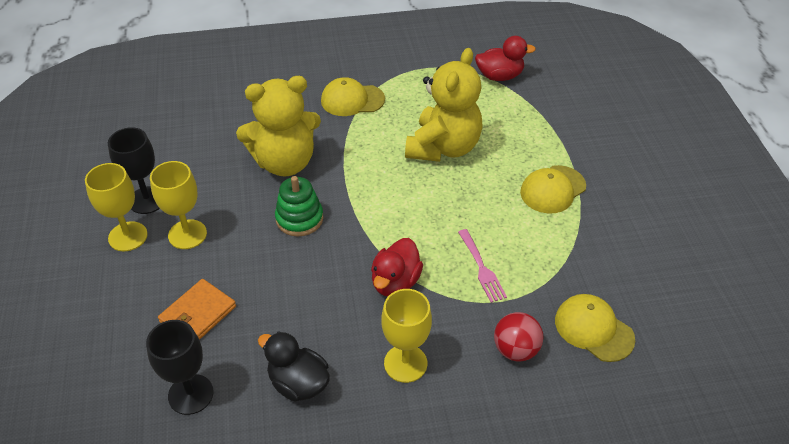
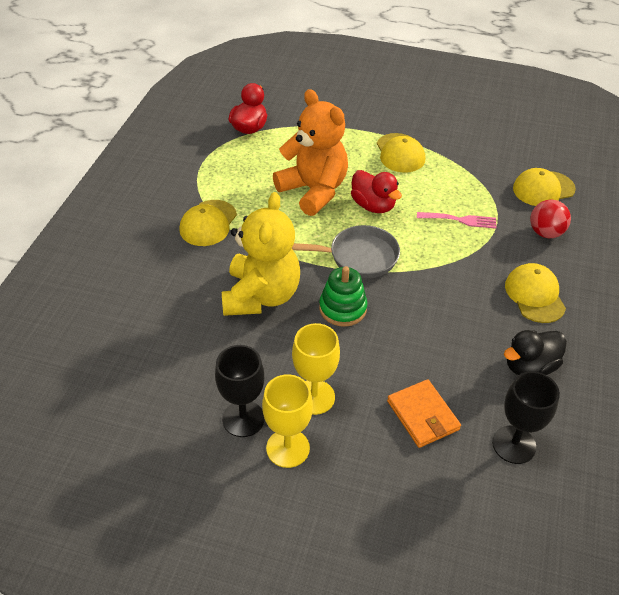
camera: 65 degrees left, 0 degrees up
red duck [371,238,423,296] -> red duck moved to [351,170,402,213]
yellow goblet [381,289,432,383] -> yellow cap [505,263,566,323]
yellow teddy bear [405,48,483,162] -> orange teddy bear [273,89,348,216]
none -> grey pan [292,225,400,278]

